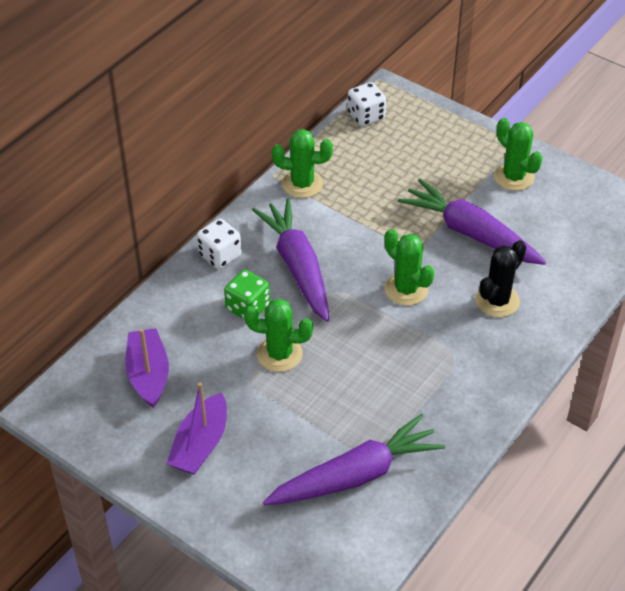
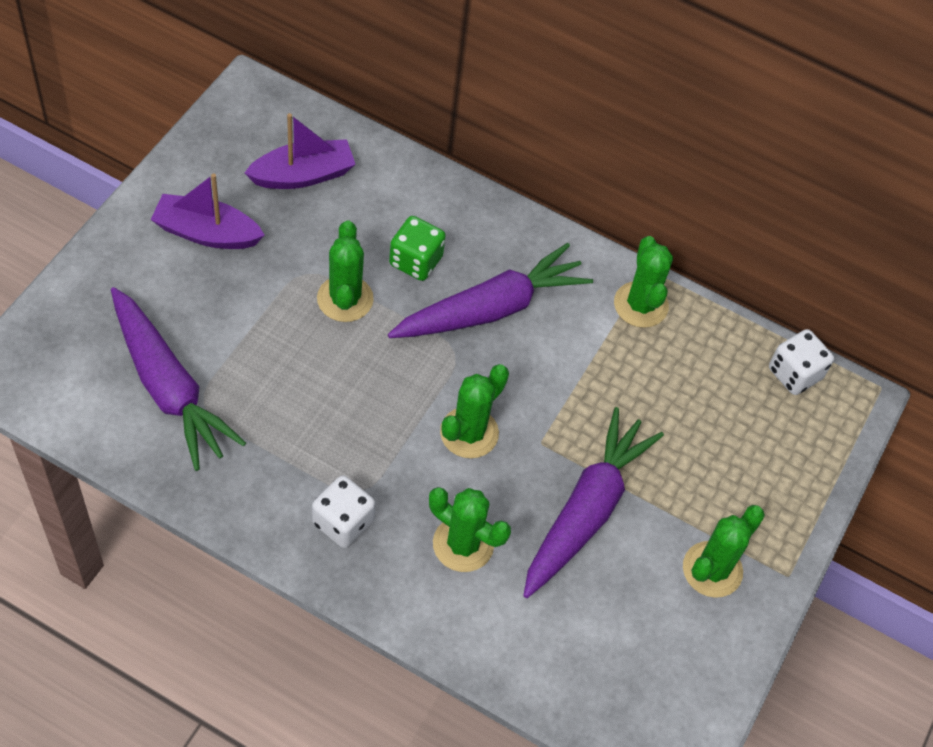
camera: 75 degrees right, 10 degrees up
white dice [197,219,241,269] -> white dice moved to [312,475,375,548]
black cactus [475,240,526,317] -> green cactus [429,487,511,572]

